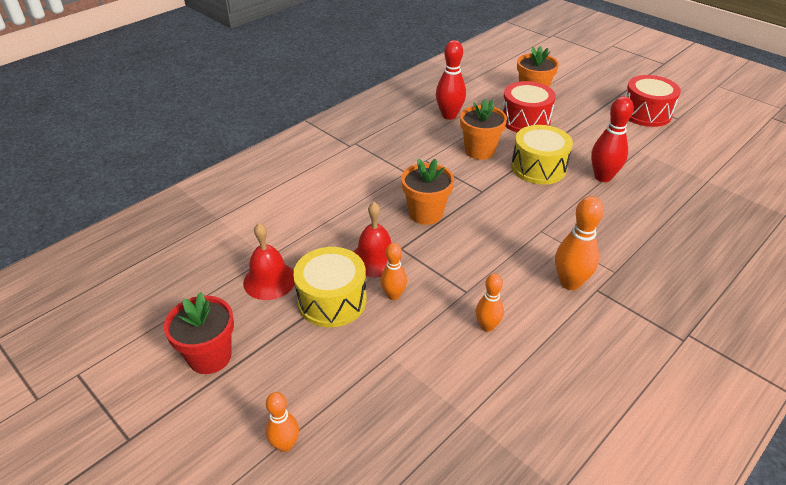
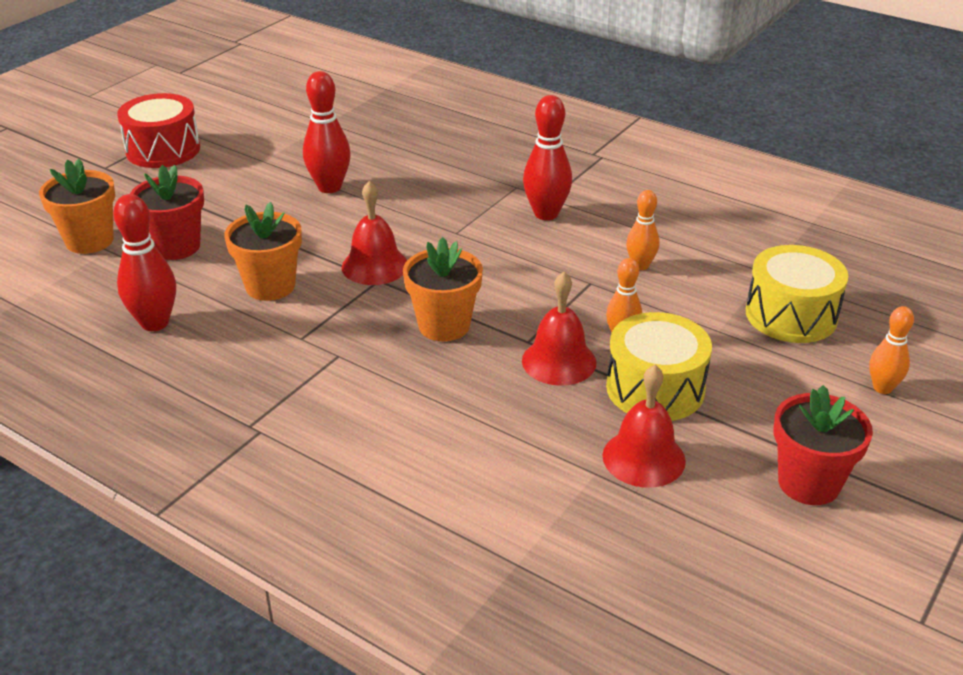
camera: 100 degrees left, 5 degrees down
red drum [502,81,556,132] -> red flower pot [130,165,204,260]
yellow drum [511,125,573,185] -> yellow drum moved to [746,245,848,343]
orange bowling pin [555,196,604,290] -> red bowling pin [523,95,572,220]
none -> red bell [342,181,407,285]

